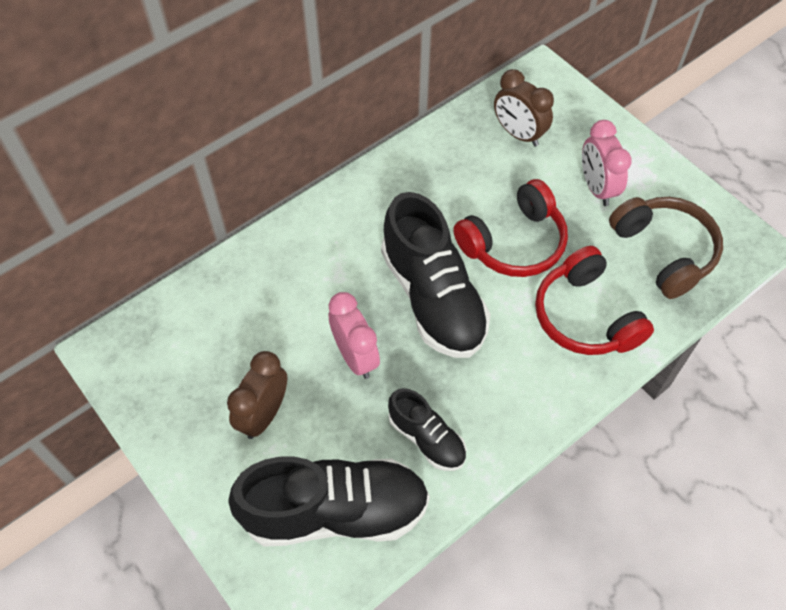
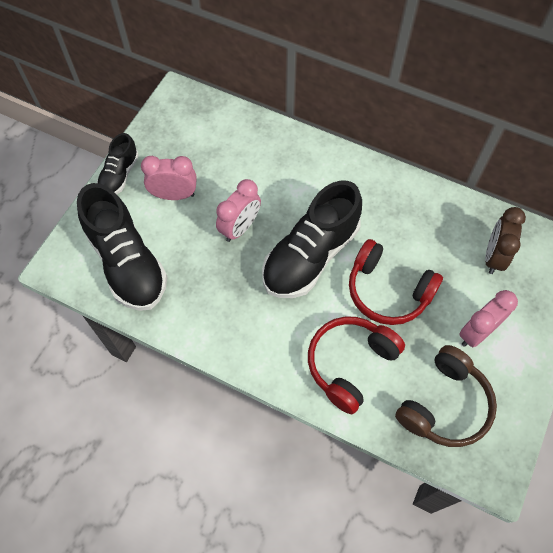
camera: 65 degrees right, 5 degrees up
brown clock [227,351,287,439] -> pink clock [141,156,197,200]
black shoe [388,388,466,471] -> black shoe moved to [97,133,139,194]

